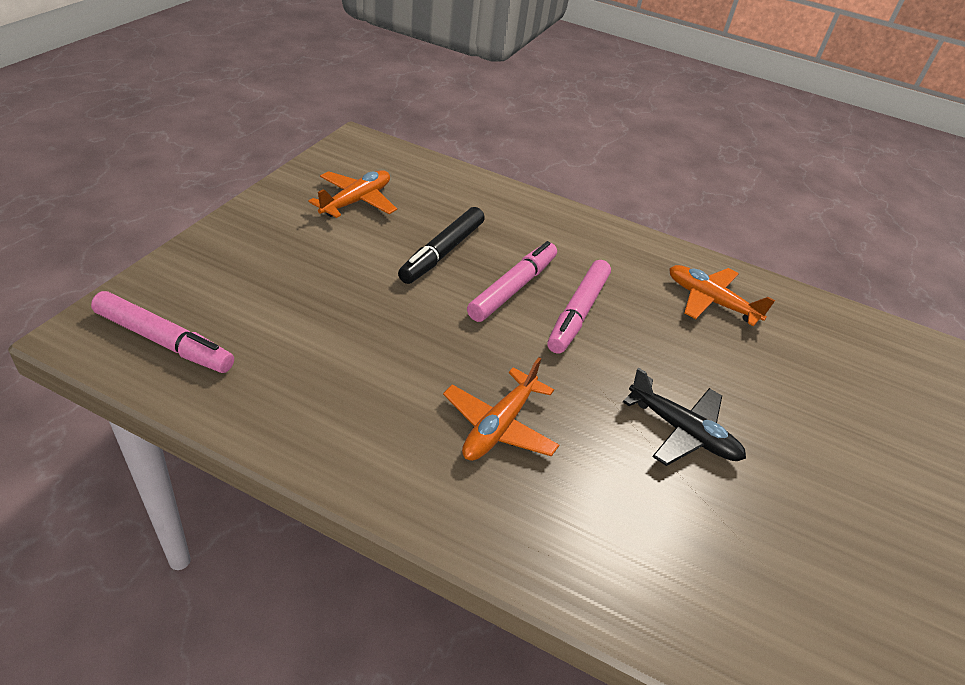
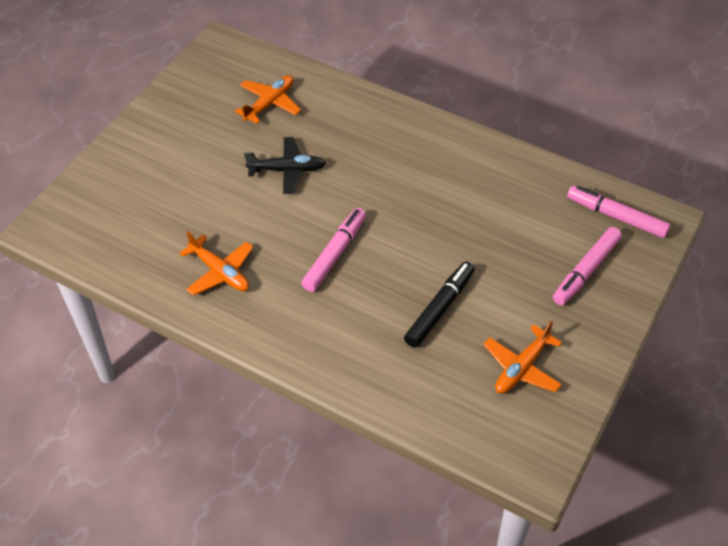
camera: 170 degrees left, 10 degrees up
orange plane [443,358,559,461] -> orange plane moved to [235,75,301,124]
pink marker [467,241,557,322] -> pink marker moved to [553,227,622,305]
black plane [623,368,746,466] -> black plane turned 135 degrees clockwise [244,137,326,194]

